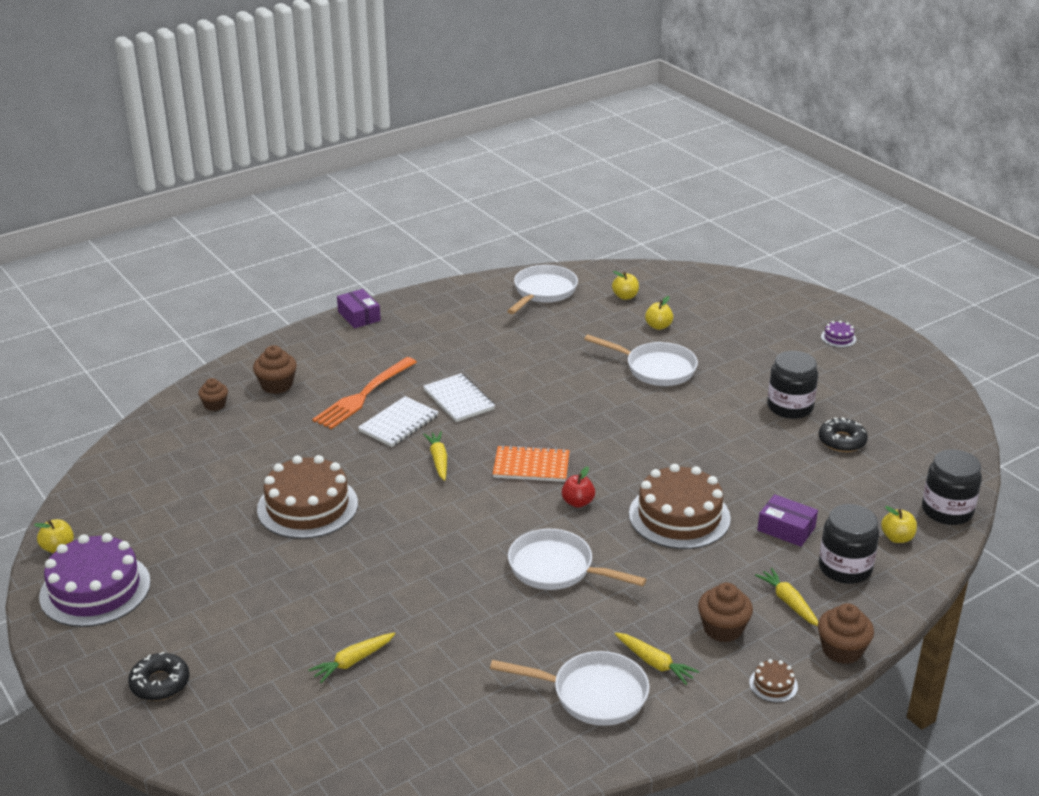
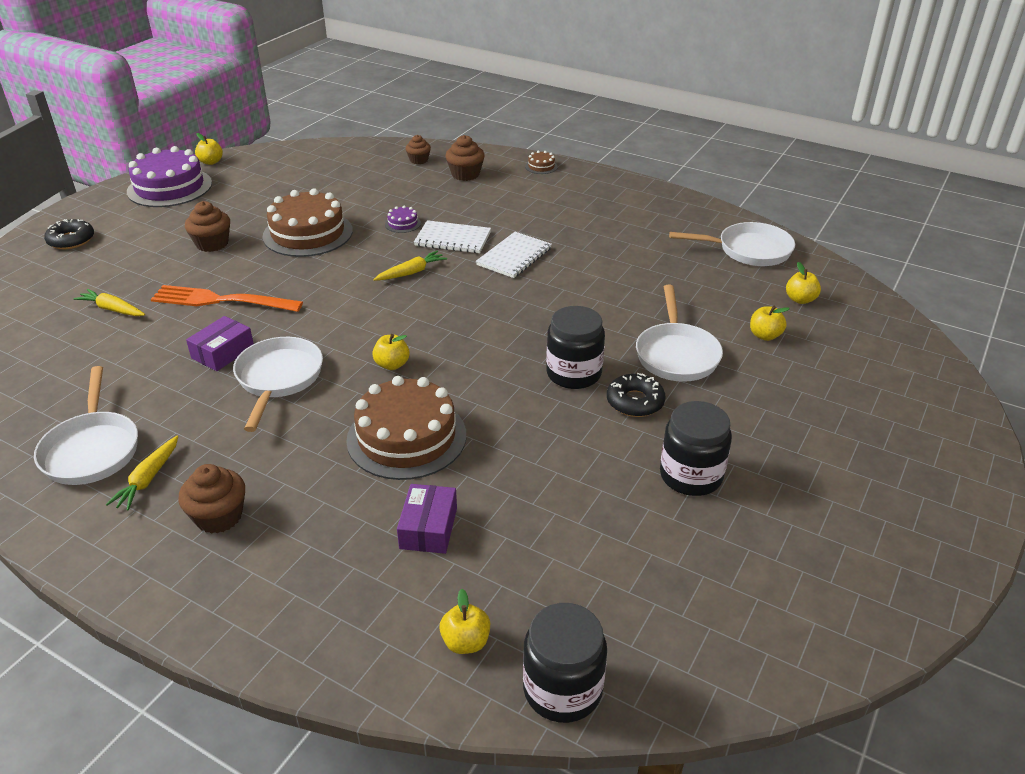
camera: 65 degrees right, 5 degrees up
orange fork [312,357,417,429] -> orange fork moved to [151,285,303,312]
purple box [337,289,381,328] -> purple box moved to [186,316,254,371]
orange notebook [493,445,570,482] -> none
red apple [562,467,595,508] -> yellow apple [372,334,410,370]
brown cake [749,659,798,702] -> brown cake moved to [525,151,558,174]
yellow carrot [755,568,818,626] -> none
brown cupcake [818,603,874,664] -> brown cupcake moved to [185,201,230,252]
black donut [819,417,868,452] -> black donut moved to [607,373,666,417]
black jar [819,504,879,584] -> black jar moved to [546,306,605,389]
purple cake [821,321,856,348] -> purple cake moved to [385,206,421,233]

